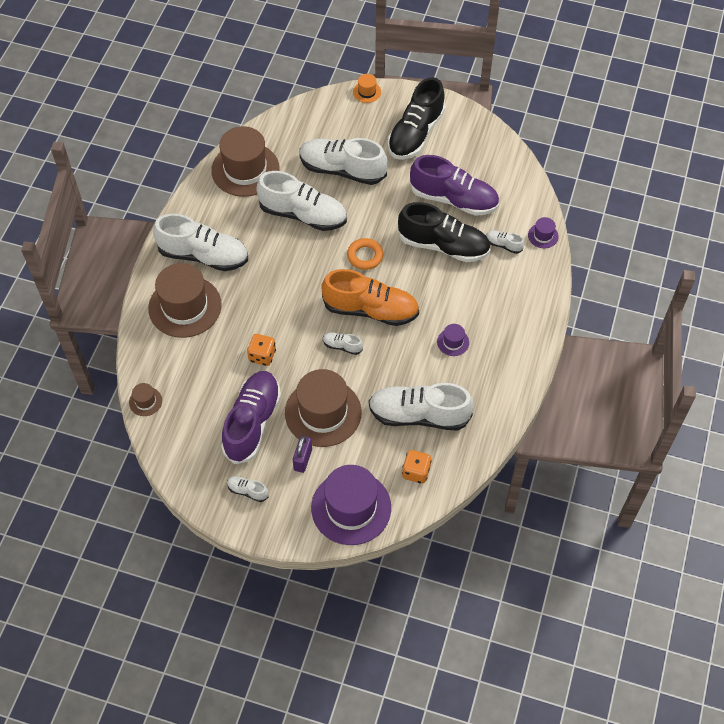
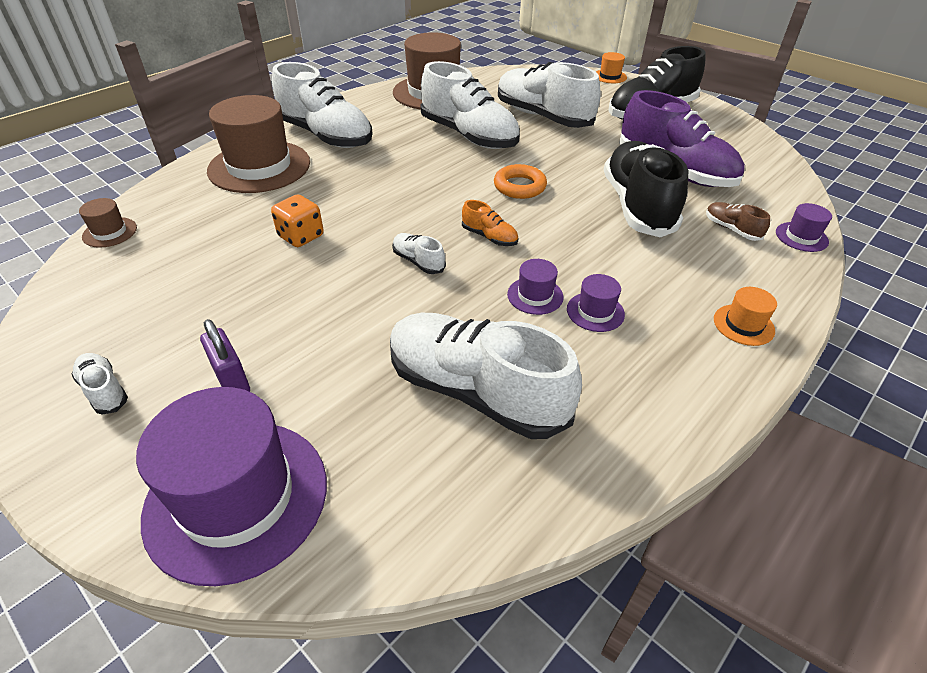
camera: 25 degrees right, 15 degrees down
purple shoe [221,371,281,464] -> none
brown hat [285,369,362,447] -> none
purple padlock [293,436,312,473] -> purple padlock turned 75 degrees counterclockwise [200,319,250,392]
orange shoe [322,269,419,326] -> orange shoe [462,200,519,246], size x0.42
black shoe [398,202,490,262] -> black shoe turned 135 degrees counterclockwise [604,141,688,237]
orange dice [402,450,432,484] -> none
white shoe [486,231,524,254] -> brown shoe [706,202,770,241]
none -> purple hat [507,259,564,315]
none -> orange hat [714,287,777,346]

